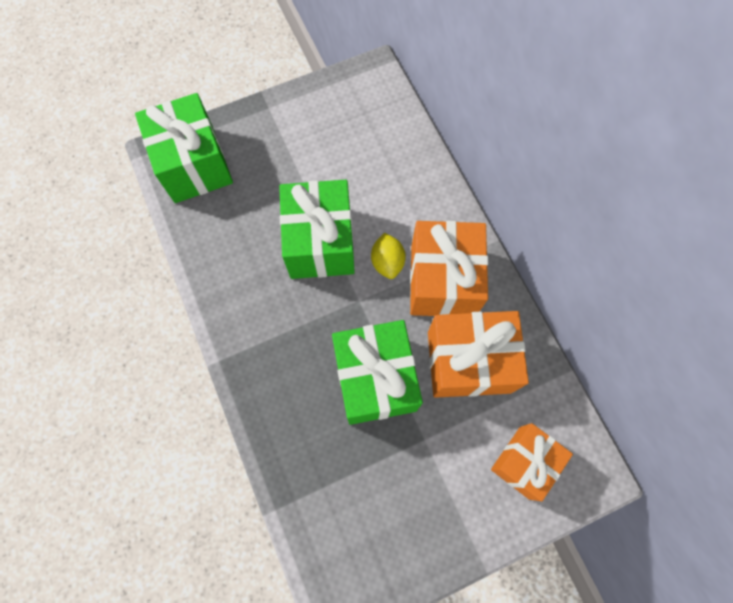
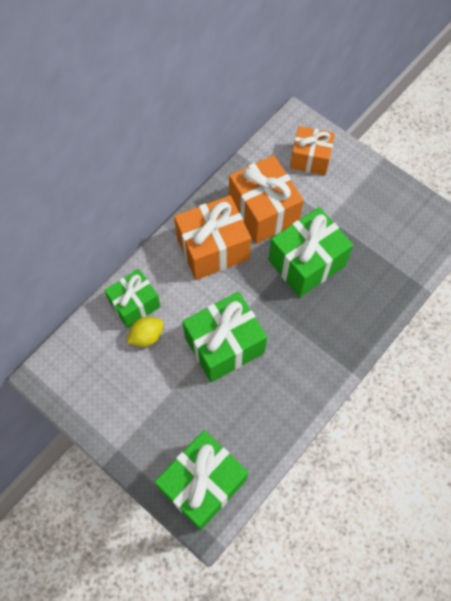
camera: 115 degrees left, 5 degrees down
yellow lemon [371,233,406,279] -> yellow lemon moved to [127,317,164,347]
none -> green gift [104,269,161,328]

